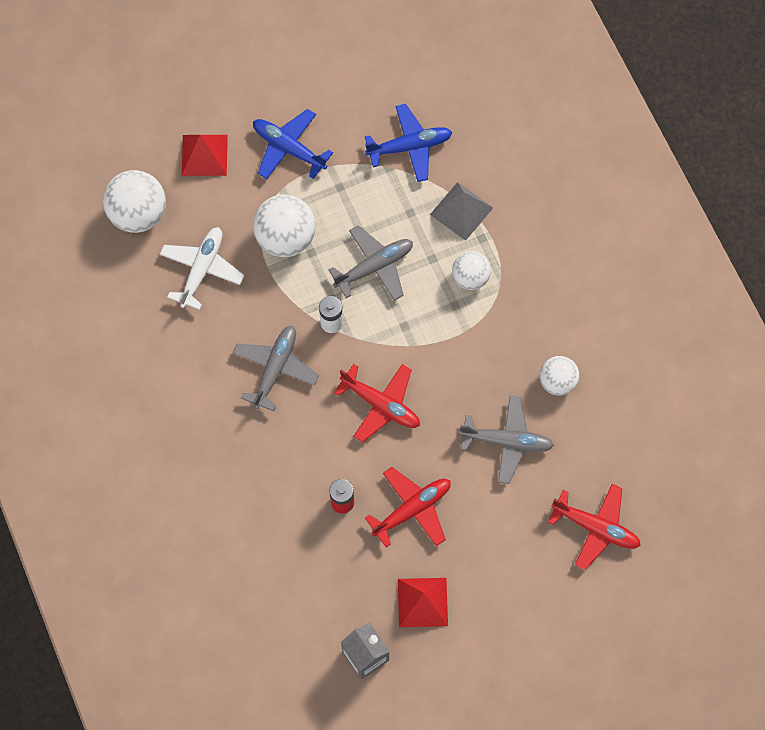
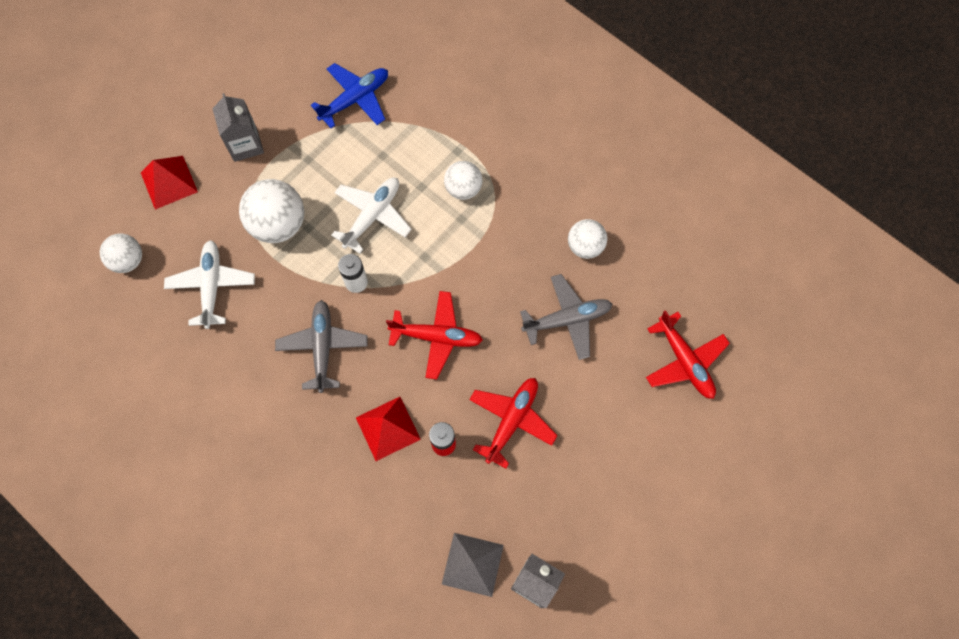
camera: 25 degrees left, 0 degrees up
white ball [103,170,166,233] -> white ball [100,234,142,273], size x0.62
blue plane [253,109,333,179] -> grey carton [212,93,264,162]
grey plane [328,225,413,301] -> white plane [331,178,412,254]
red pyramid [398,578,448,627] -> red pyramid moved to [356,397,421,461]
grey pyramid [430,182,493,241] -> grey pyramid moved to [442,533,504,597]
red plane [548,484,641,570] -> red plane turned 60 degrees clockwise [646,310,730,399]

